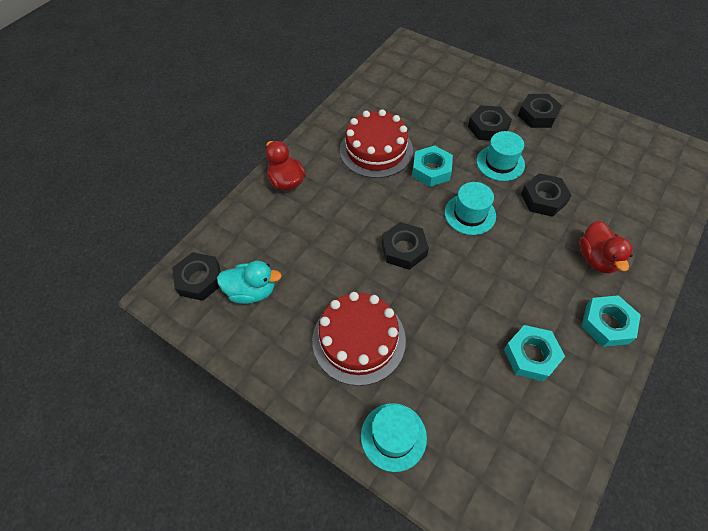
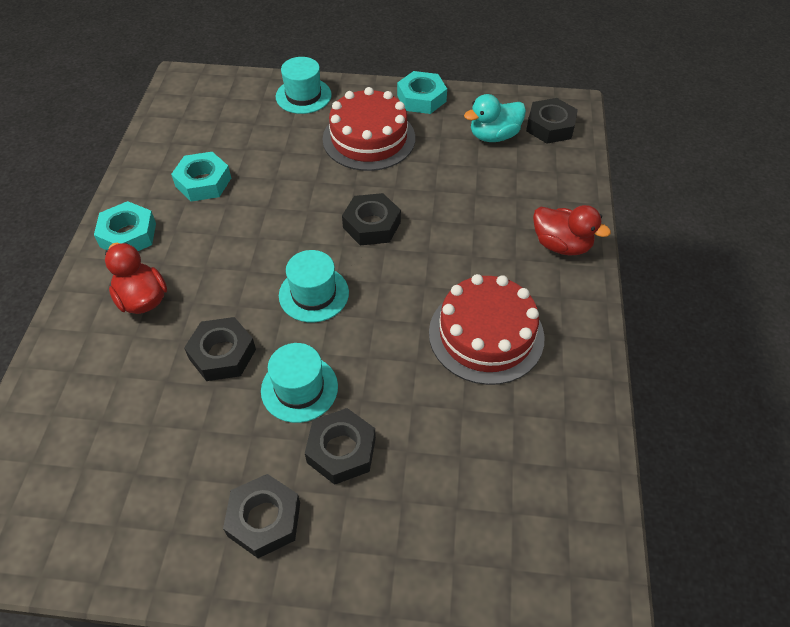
camera: 150 degrees right, 5 degrees down
turquoise nut [412,145,453,187] -> turquoise nut moved to [397,71,447,114]

